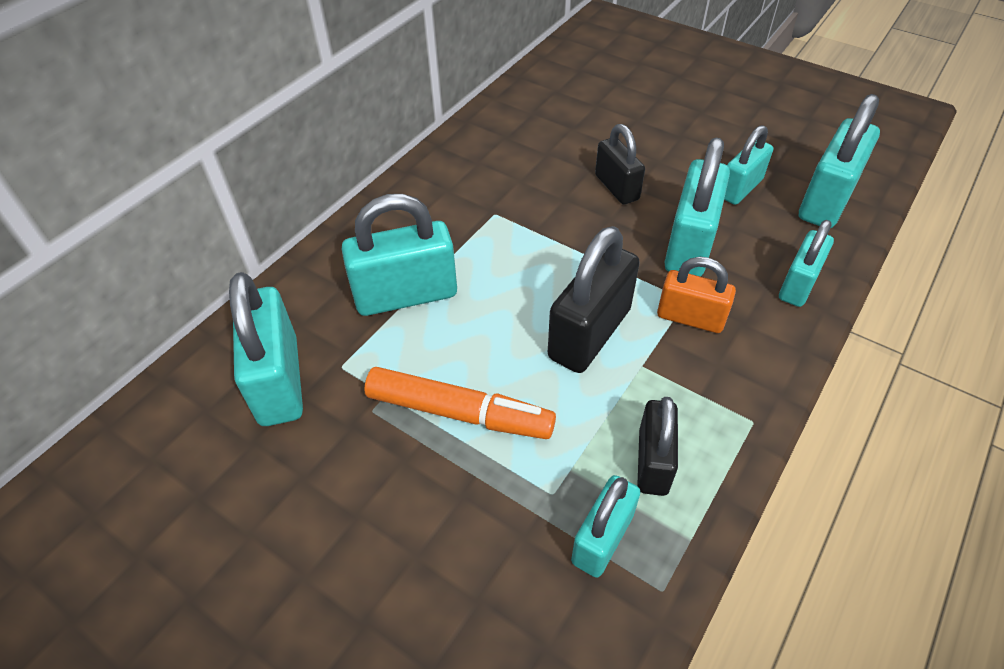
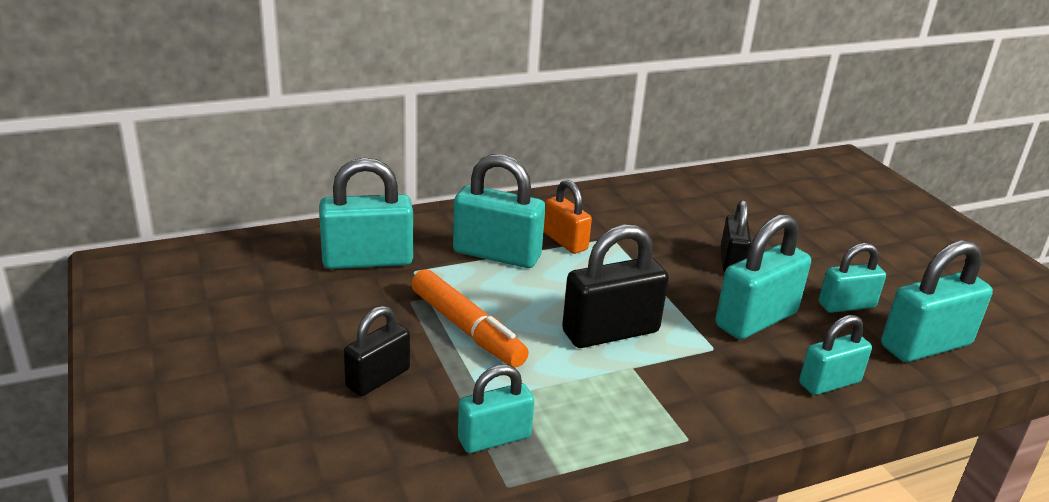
camera: 30 degrees right, 20 degrees down
turquoise padlock [229,272,303,426] -> turquoise padlock turned 60 degrees clockwise [319,158,413,269]
black padlock [637,397,678,496] -> black padlock moved to [344,306,410,396]
orange padlock [657,257,736,333] -> orange padlock moved to [544,180,592,254]

